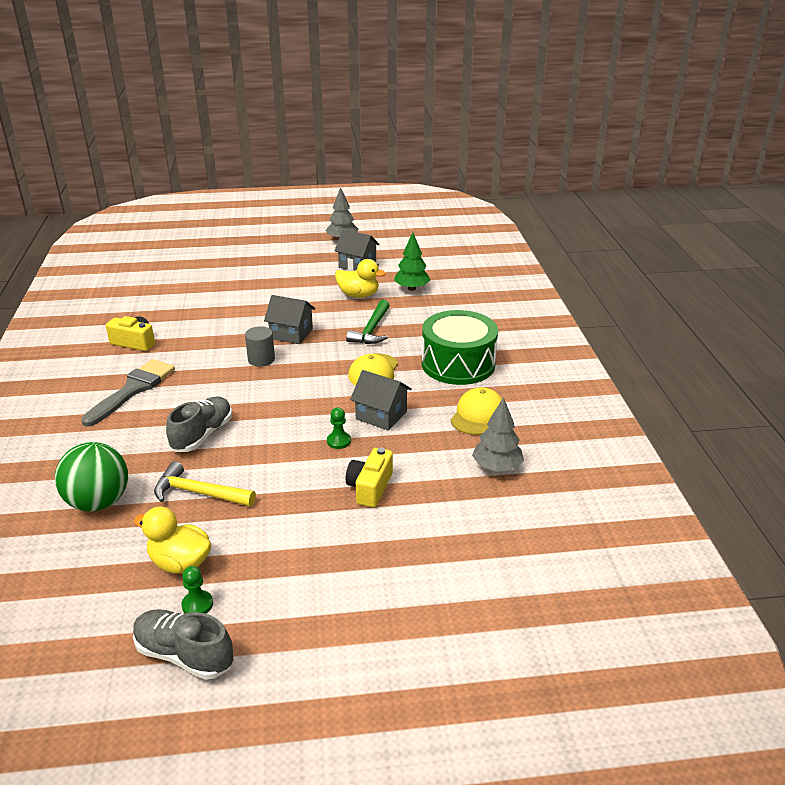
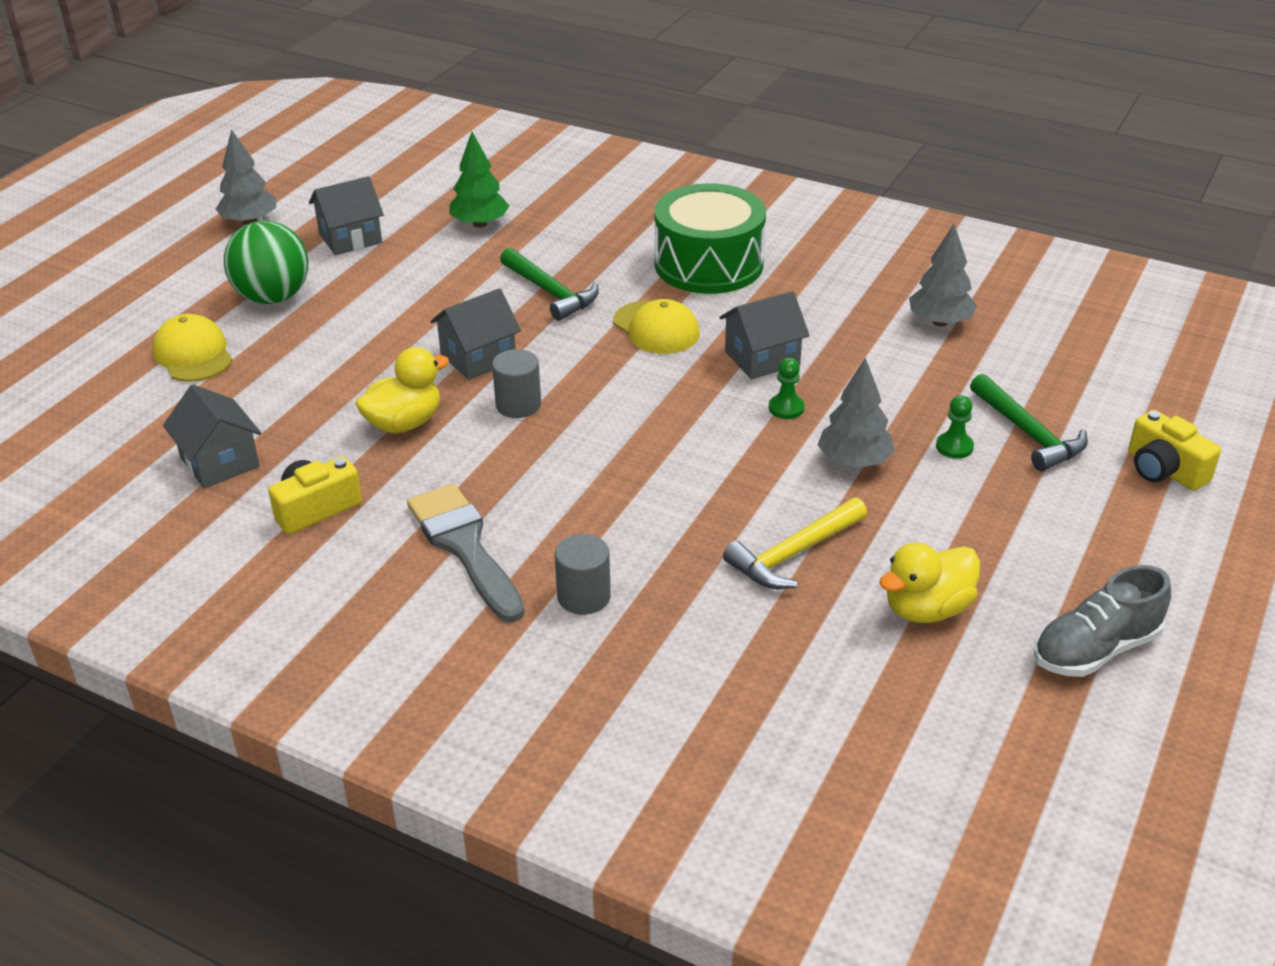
camera: 55 degrees left, 5 degrees up
green ball [55,442,128,511] -> green ball moved to [224,221,308,304]
grey shoe [166,396,232,452] -> none
green pawn [181,566,213,614] -> green pawn moved to [936,395,974,459]
yellow duck [335,259,386,298] -> yellow duck moved to [355,347,449,433]
yellow camera [346,448,393,507] -> yellow camera moved to [1128,410,1221,491]
yellow cap [450,387,502,435] -> yellow cap moved to [152,314,233,382]
none -> grey house [163,384,261,489]
none -> grey cylinder [555,534,611,615]
none -> grey tree [818,357,895,468]
none -> green hammer [970,374,1088,472]

